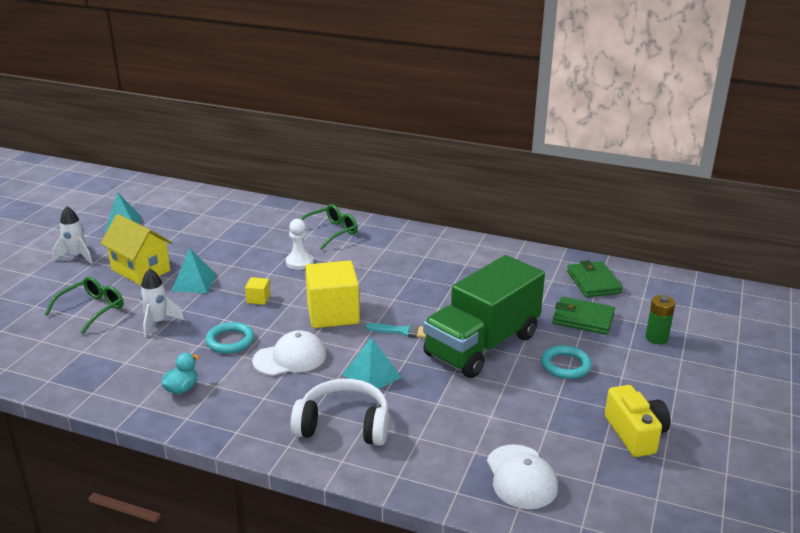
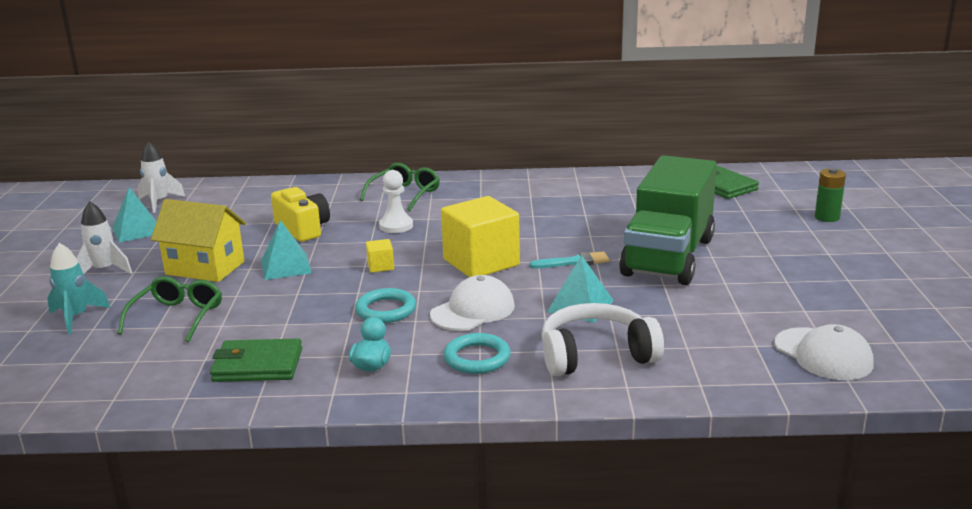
camera: 20 degrees left, 5 degrees down
white rocket [140,268,184,337] -> white rocket moved to [137,141,185,213]
turquoise ring [541,345,592,379] -> turquoise ring moved to [444,333,511,374]
green wallet [552,297,615,335] -> green wallet moved to [210,338,302,382]
yellow camera [605,385,671,457] -> yellow camera moved to [271,187,330,242]
none -> turquoise rocket [47,243,111,335]

